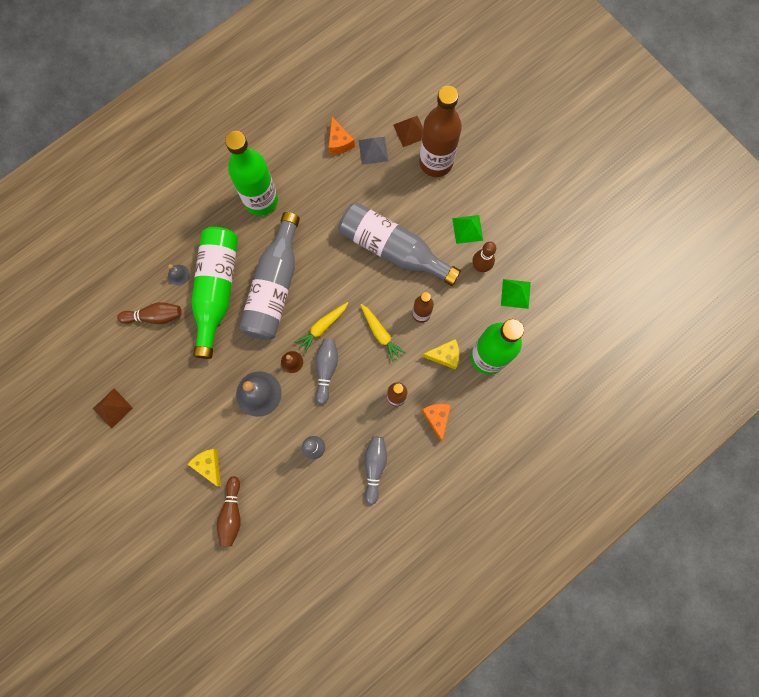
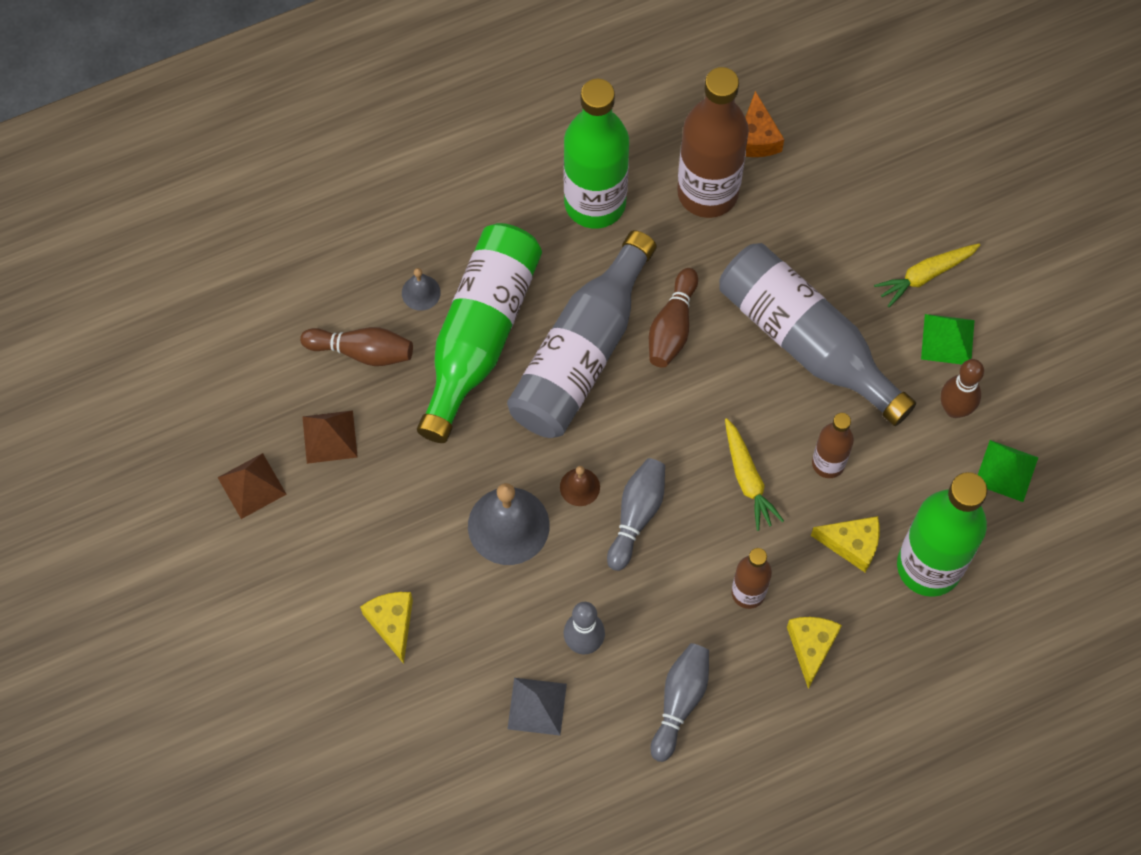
camera: 15 degrees right, 10 degrees down
brown bowling pin [217,476,241,547] -> brown bowling pin moved to [649,268,698,368]
yellow carrot [294,302,348,353] -> yellow carrot moved to [874,243,980,307]
grey pyramid [358,137,388,165] -> grey pyramid moved to [508,678,567,735]
brown pyramid [393,116,423,147] -> brown pyramid moved to [303,410,358,464]
brown bottle [419,86,462,177] -> brown bottle moved to [677,67,749,218]
orange cheese [421,404,451,442] -> yellow cheese [787,617,842,689]

